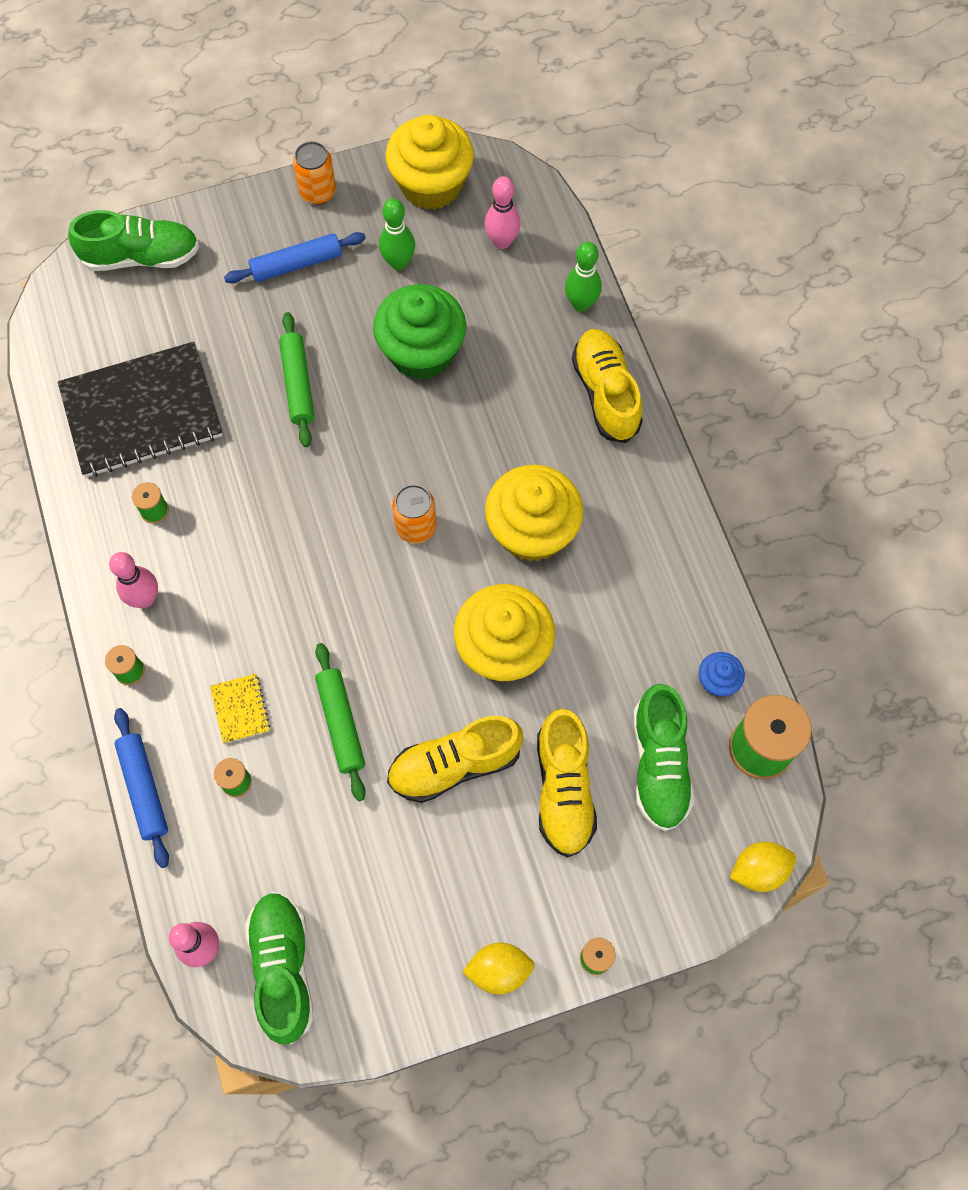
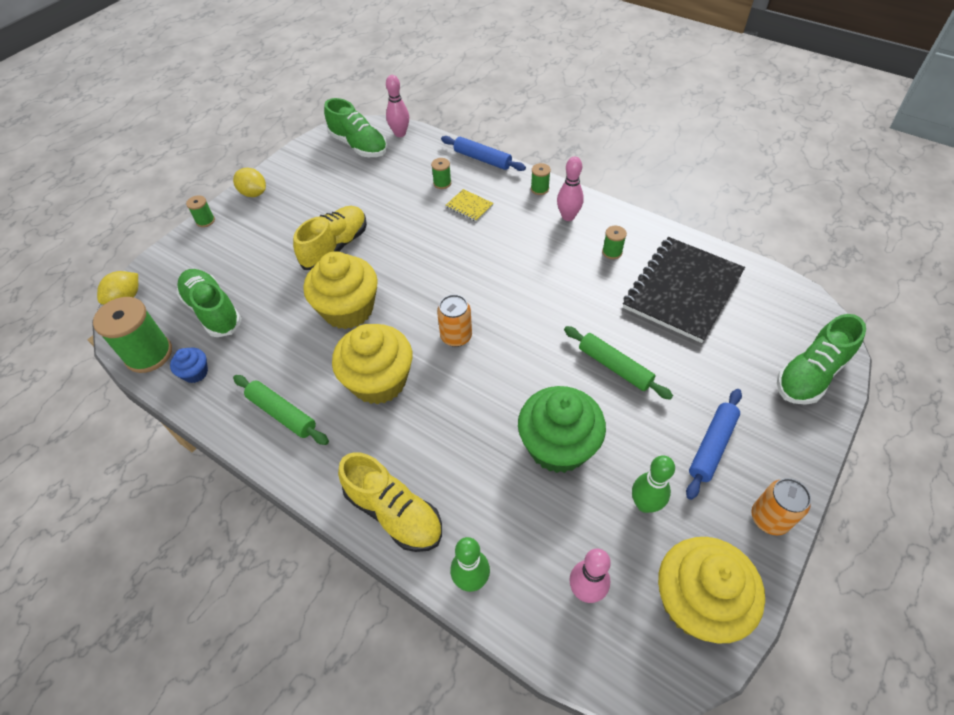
camera: 145 degrees right, 15 degrees down
green rolling pin [315,643,366,801] -> green rolling pin moved to [233,375,329,445]
yellow lemon [463,943,535,994] -> yellow lemon turned 75 degrees clockwise [233,168,266,197]
yellow shoe [537,708,597,857] -> none

